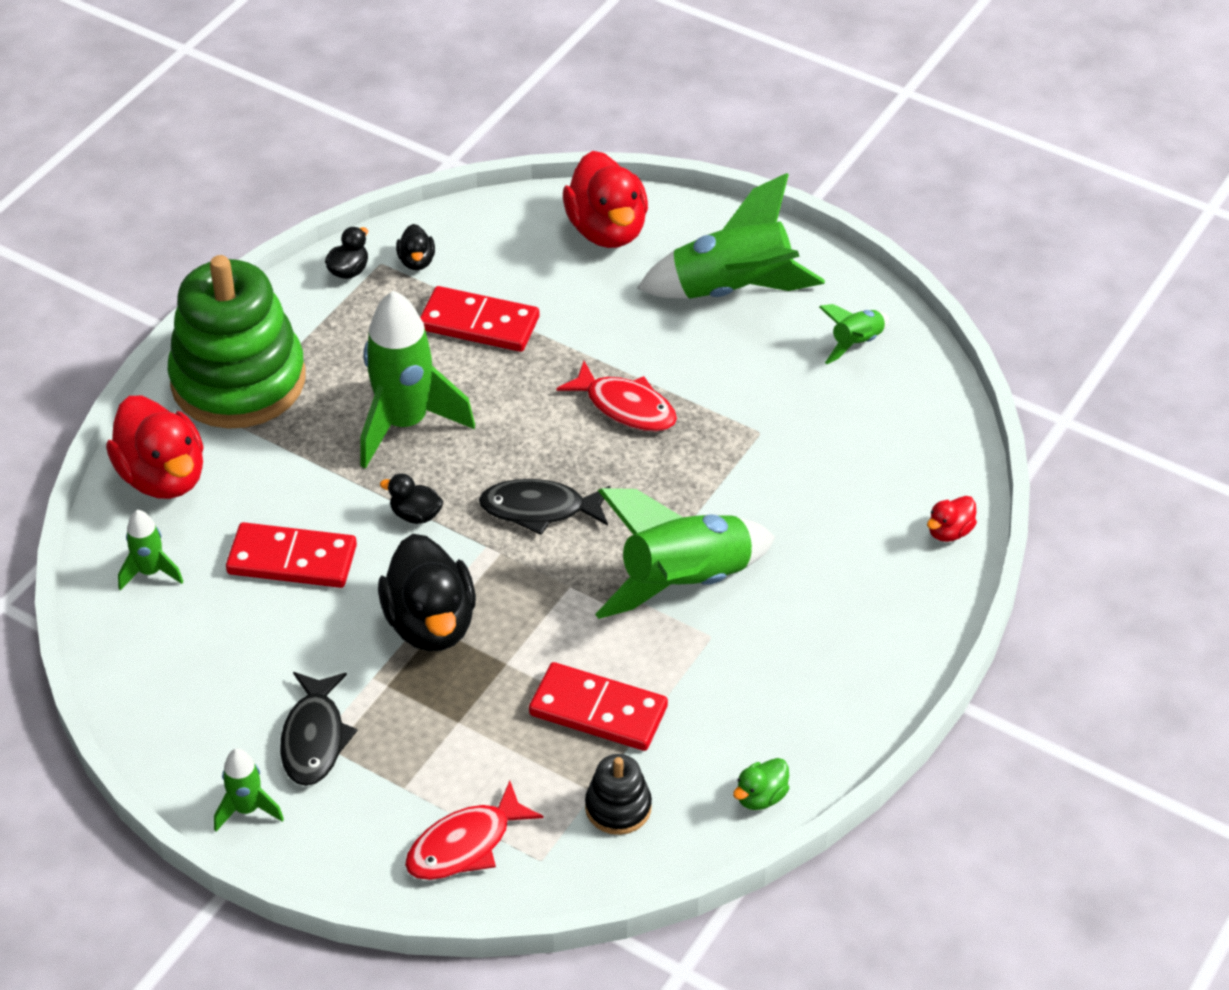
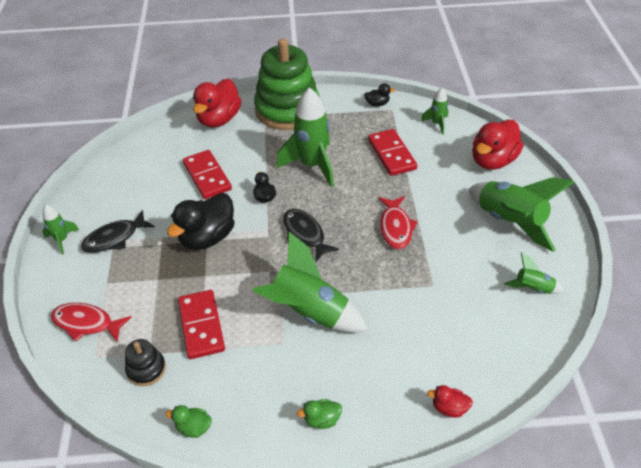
camera: 55 degrees right, 0 degrees up
green rocket [118,510,183,590] -> green rocket moved to [420,88,448,135]
black duck [396,224,435,270] -> none
none -> green duck [297,399,342,429]

